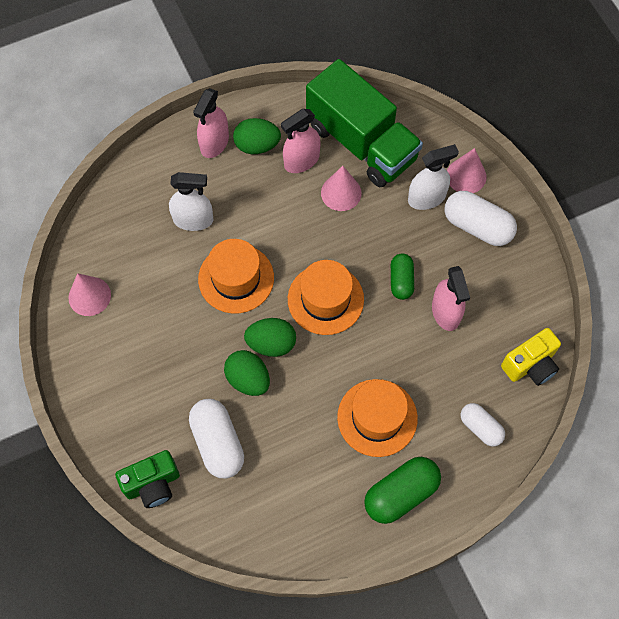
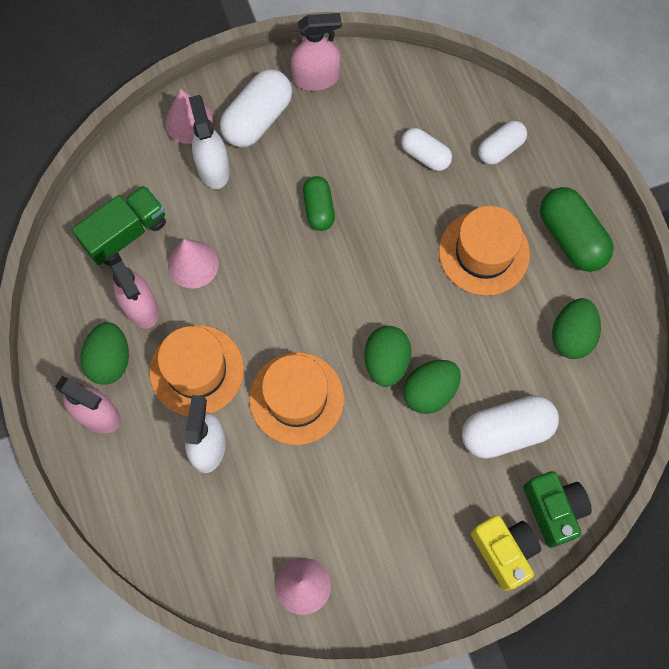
camera: 85 degrees left, 5 degrees up
orange hat [288,260,364,335] -> orange hat moved to [149,325,244,416]
green truck [306,59,423,187] -> green truck [72,185,166,266], size x0.58
green capsule [391,253,414,300] -> green capsule turned 75 degrees clockwise [303,176,335,231]
pink spray bottle [432,266,470,331] -> pink spray bottle moved to [291,13,342,91]
yellow camera [501,328,561,386] -> yellow camera moved to [471,515,541,591]
none -> white capsule [401,128,452,171]
none -> green egg [552,298,601,359]

